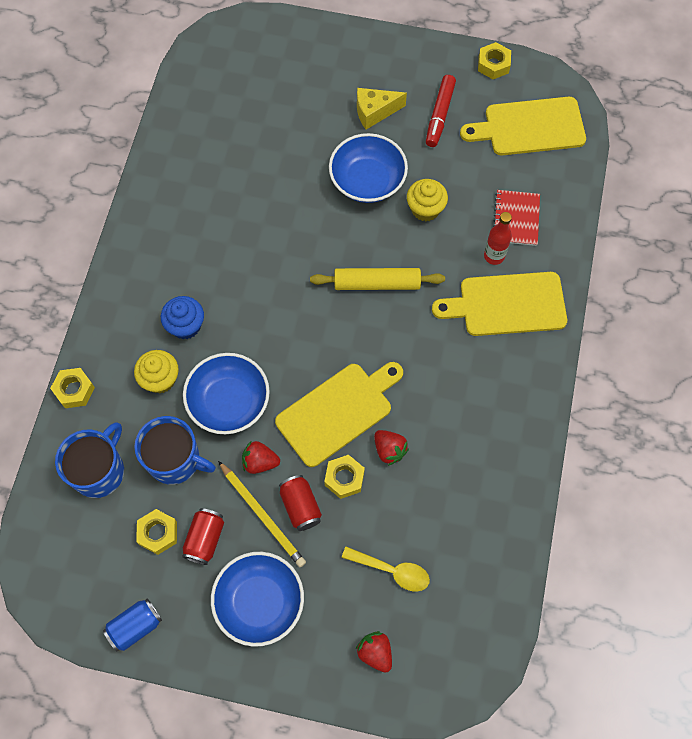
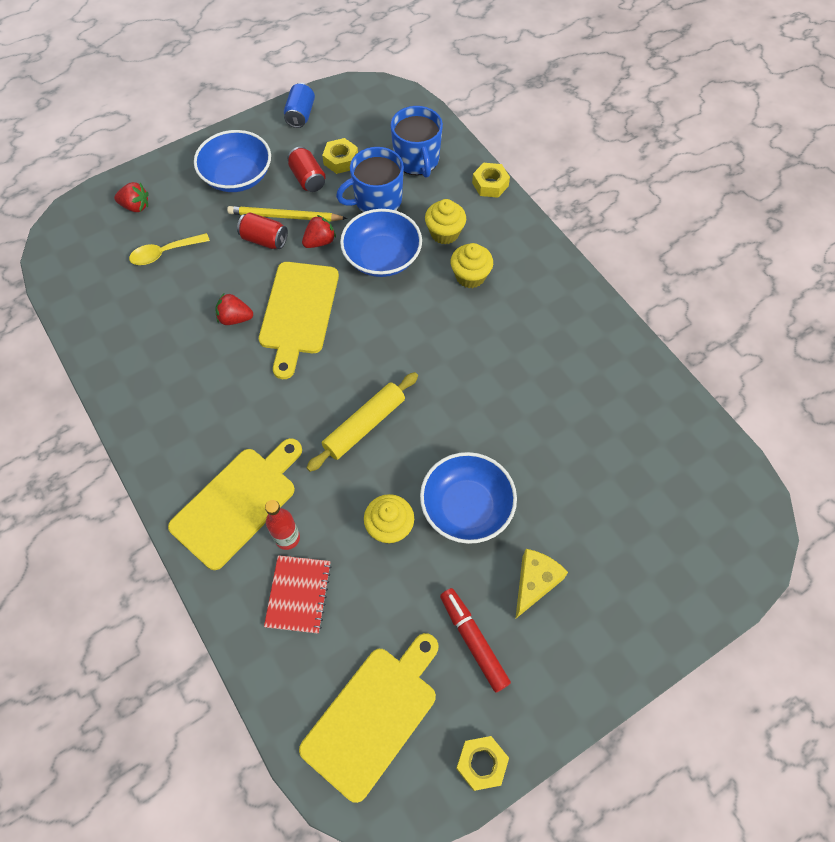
camera: 135 degrees right, 5 degrees down
blue cupcake [161,296,204,339] -> yellow cupcake [451,243,493,288]
yellow nut [324,455,365,499] -> none
red notebook [493,190,540,246] -> red notebook turned 45 degrees clockwise [264,555,332,634]

